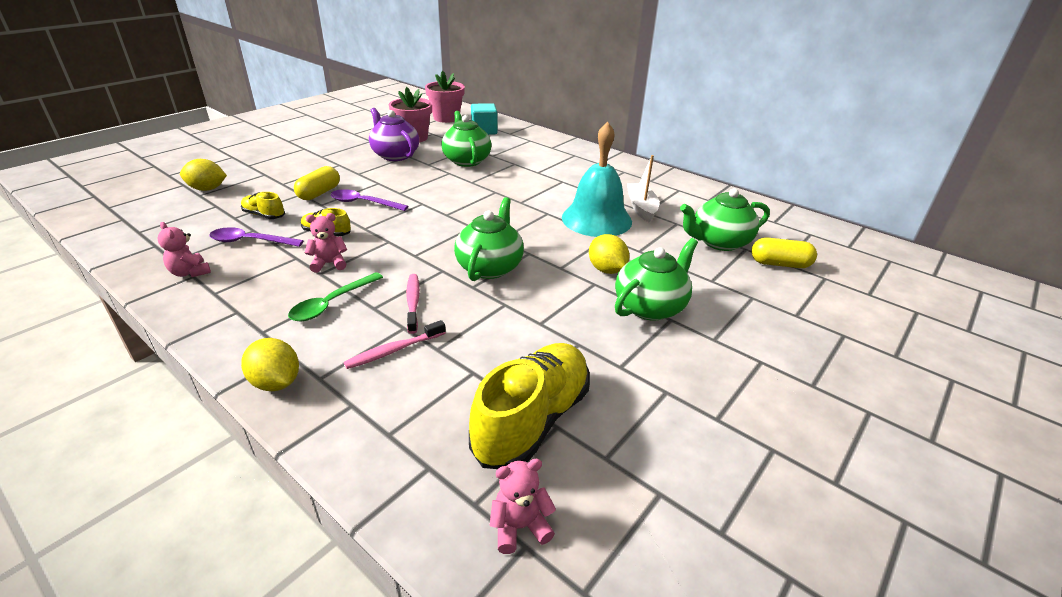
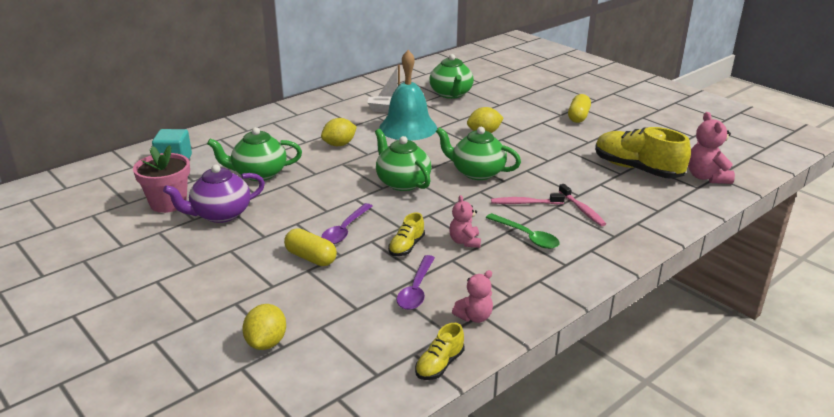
camera: 80 degrees left, 5 degrees down
yellow shoe [241,192,285,219] -> yellow shoe moved to [415,323,464,380]
yellow lemon [241,338,299,391] -> yellow lemon moved to [321,118,357,146]
pink flower pot [425,71,465,123] -> none
pink teddy bear [490,459,556,554] -> pink teddy bear [688,112,735,184], size x1.57
green teapot [615,238,698,321] -> green teapot moved to [375,129,431,191]
yellow capsule [751,237,817,268] -> yellow capsule moved to [568,94,591,123]

